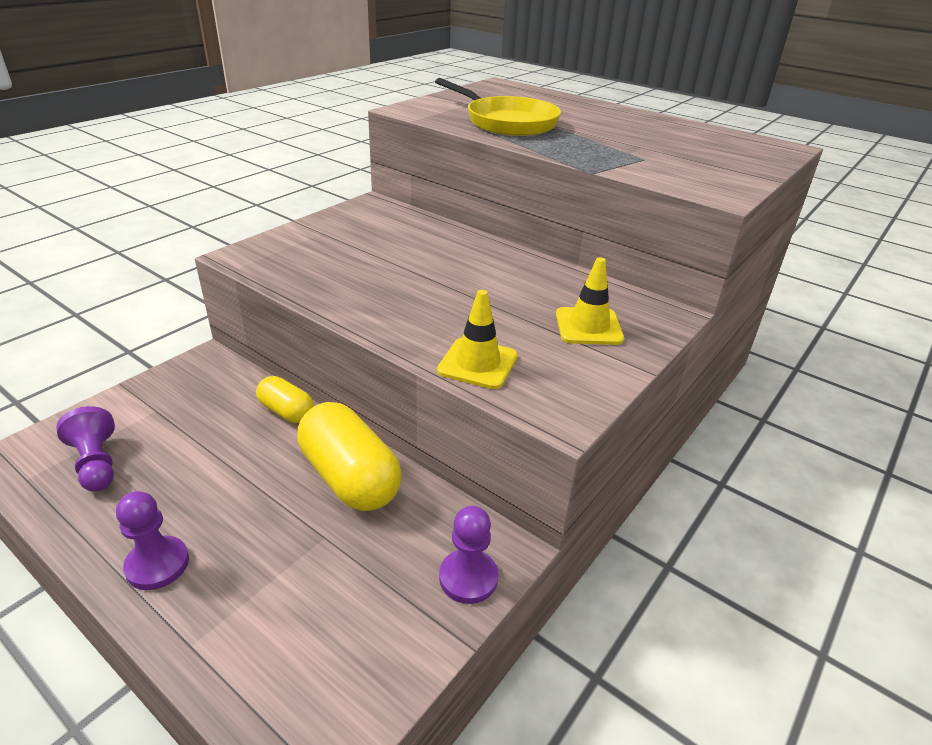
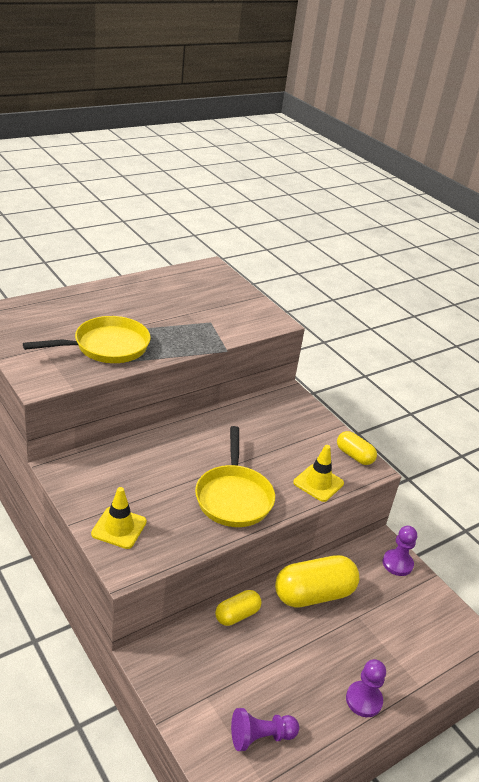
camera: 75 degrees left, 0 degrees up
yellow traffic cone [556,257,624,345] -> yellow traffic cone moved to [91,487,147,549]
none -> yellow pan [195,426,275,527]
none -> yellow capsule [337,431,377,465]

